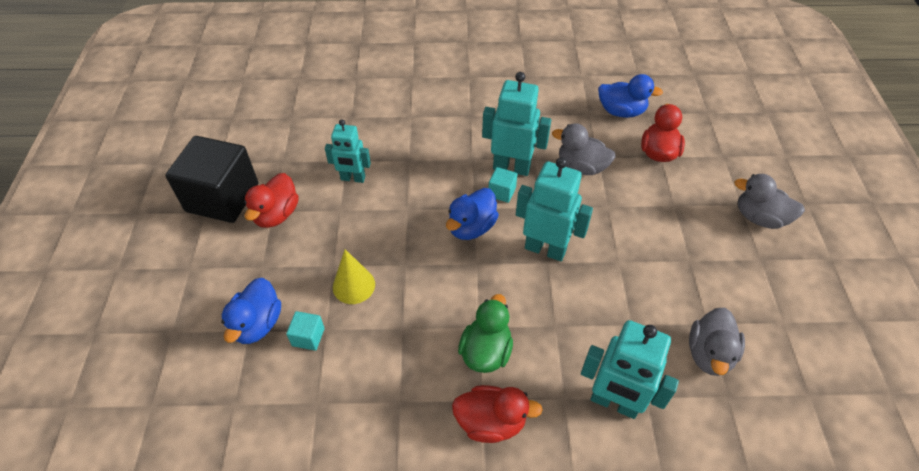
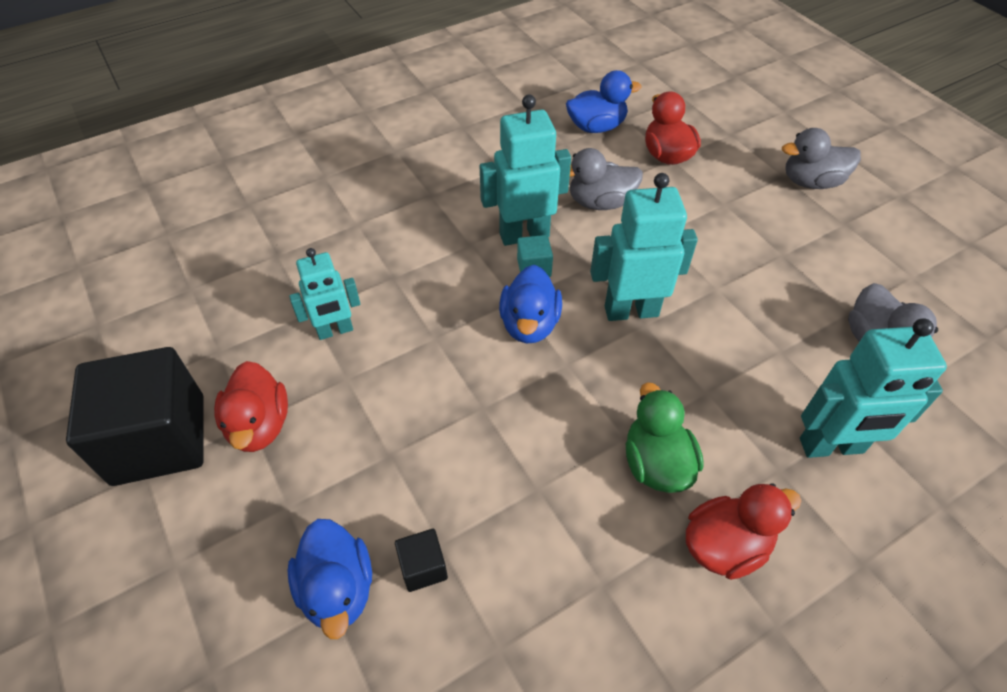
camera: 30 degrees left, 0 degrees up
turquoise cube [286,311,325,351] -> black cube [395,529,448,592]
yellow cone [333,249,375,304] -> none

